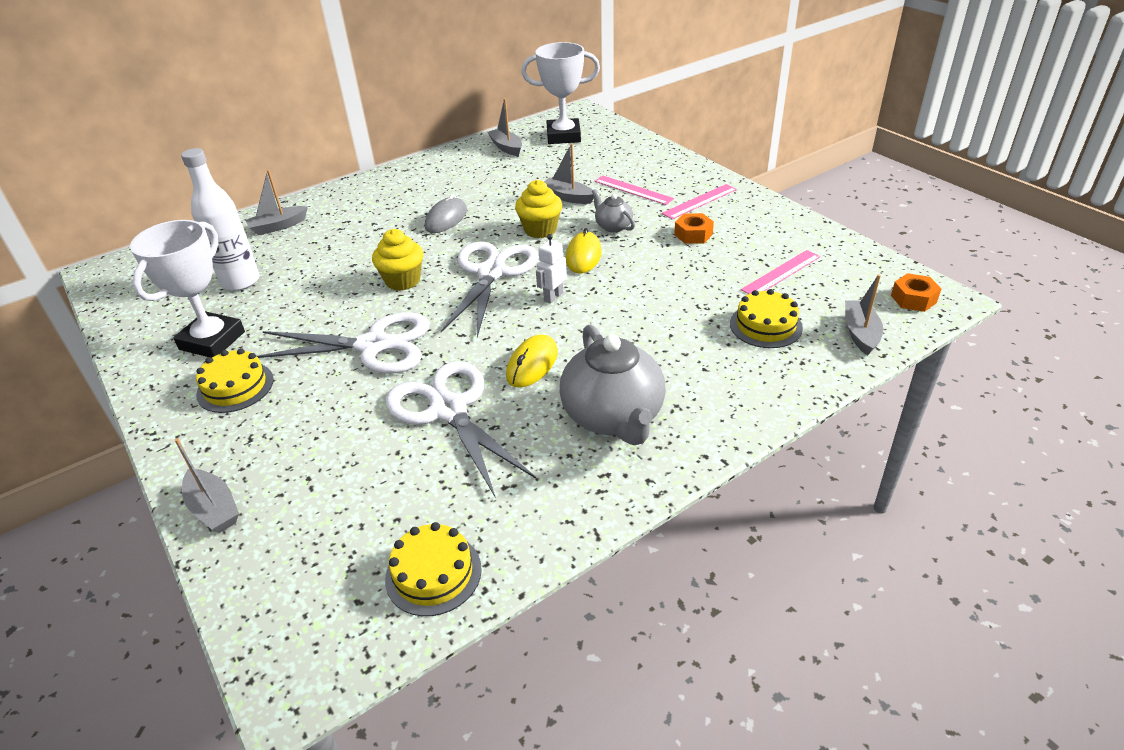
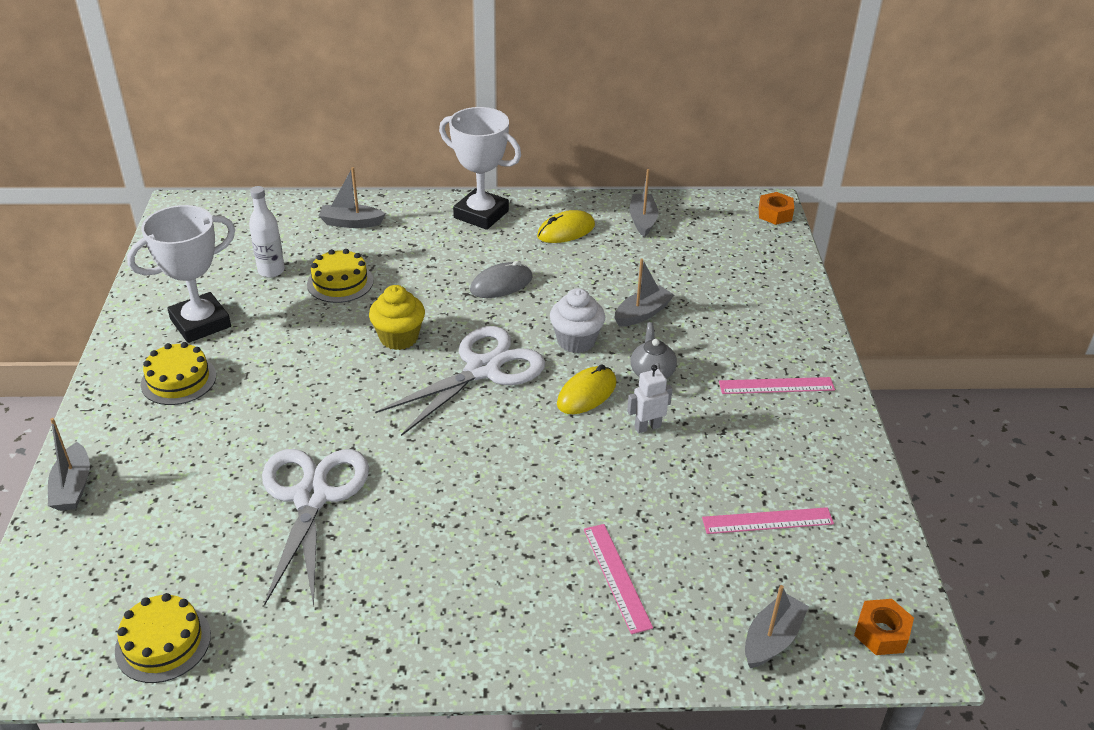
camera: 30 degrees right, 0 degrees up
white bottle [181,148,260,291] -> white bottle [249,186,285,278], size x0.67
white scissors [257,312,430,374] -> none
yellow mouse [506,335,558,388] -> yellow mouse moved to [537,210,595,243]
yellow cupcake [515,180,562,238] -> white cupcake [550,288,605,353]
white trophy [521,42,600,144] -> white trophy moved to [439,107,521,230]
white robot [536,234,567,304] -> white robot moved to [627,365,673,433]
grey boat [544,144,594,204] -> grey boat turned 75 degrees clockwise [615,258,674,327]
grey teapot [559,324,666,445] -> none
pink ruler [595,176,674,205] -> pink ruler moved to [584,524,653,634]
orange nut [674,213,714,244] -> orange nut moved to [759,192,794,225]
yellow cake [730,289,803,348] -> yellow cake moved to [307,249,373,303]

